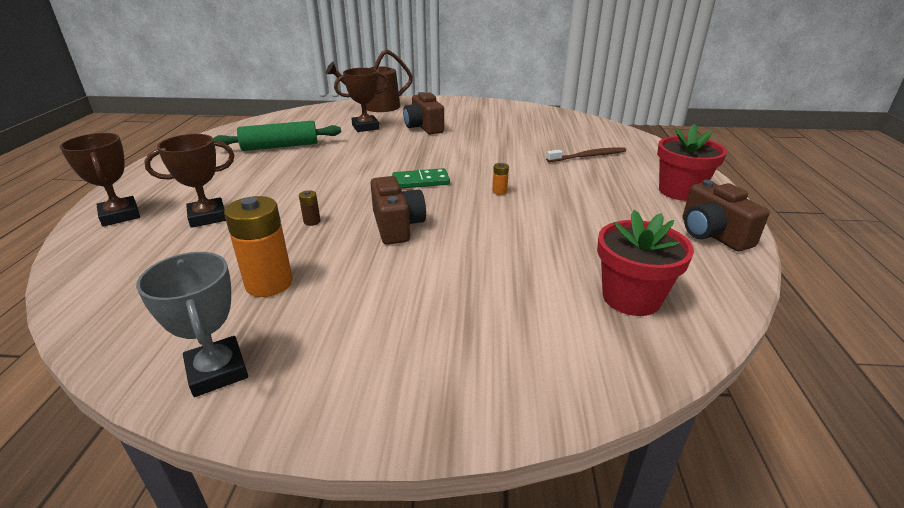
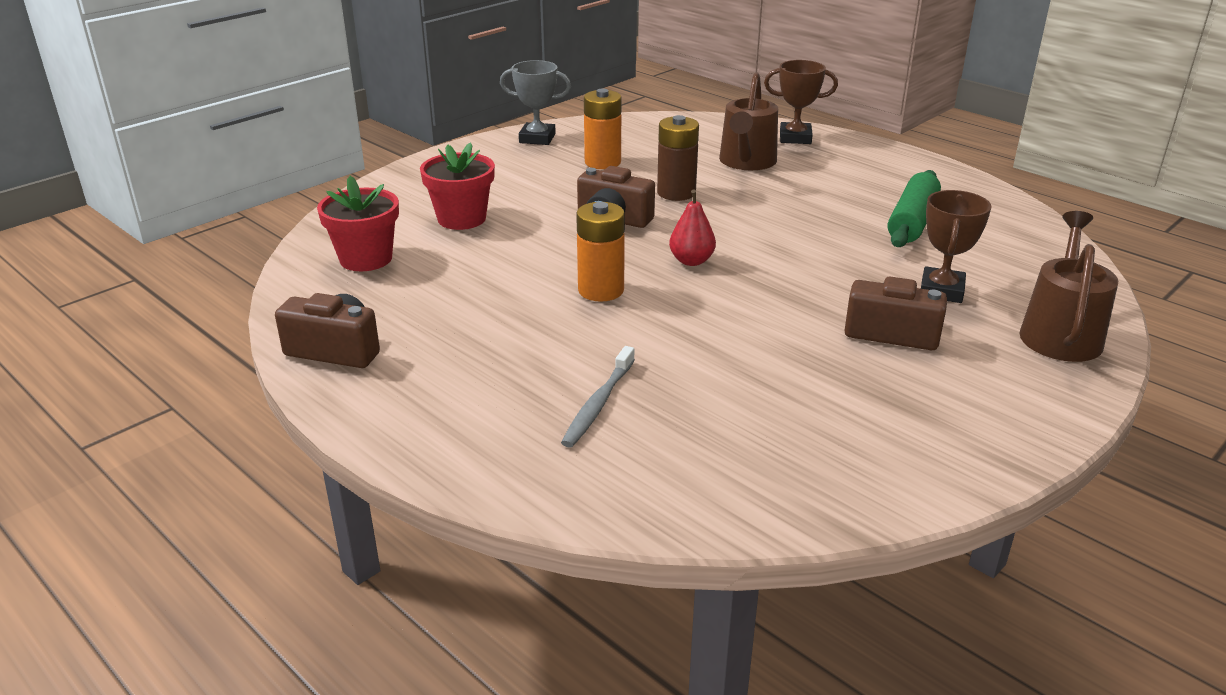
camera: 130 degrees right, 0 degrees up
brown trophy [144,134,234,228] -> brown watering can [719,72,778,170]
brown battery [299,190,320,226] -> brown battery [657,115,699,201], size x2.31
green domino [392,168,450,189] -> red pear [669,189,716,266]
orange battery [492,163,509,195] -> orange battery [576,202,625,301], size x2.31
brown toothbrush [546,147,626,162] -> grey toothbrush [561,346,635,448]
red flower pot [657,124,727,201] -> red flower pot moved to [420,142,495,230]

